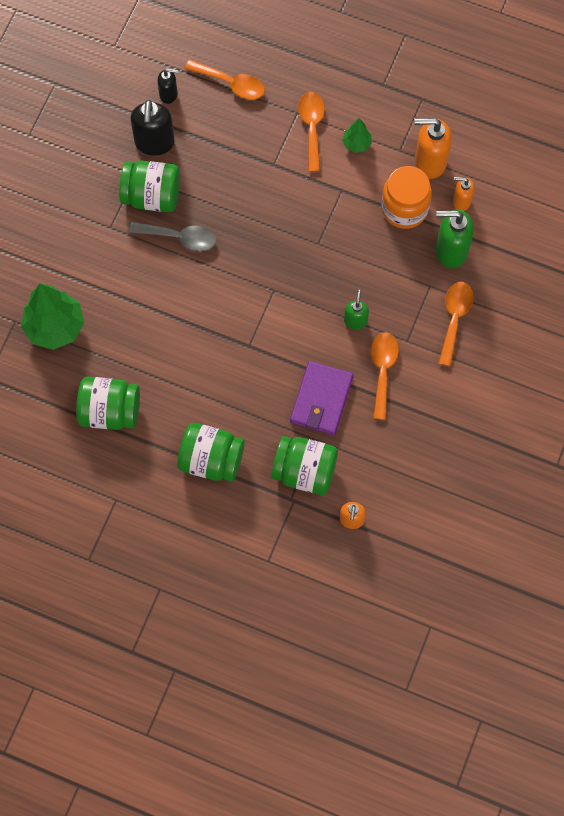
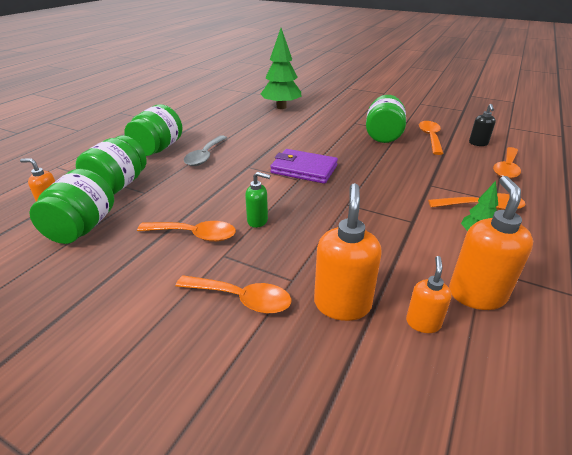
camera: 95 degrees right, 35 degrees down
green jar [76,377,140,430] -> green jar moved to [29,169,114,244]
grey spoon [129,222,216,251] -> grey spoon moved to [184,135,227,166]
black soap dispenser [131,100,175,156] -> orange spoon [419,121,444,155]
purple wallet [290,361,353,435] -> purple wallet moved to [270,149,338,184]
orange jar [382,166,432,229] -> none
green soap dispenser [436,209,474,268] -> orange soap dispenser [314,183,382,321]

